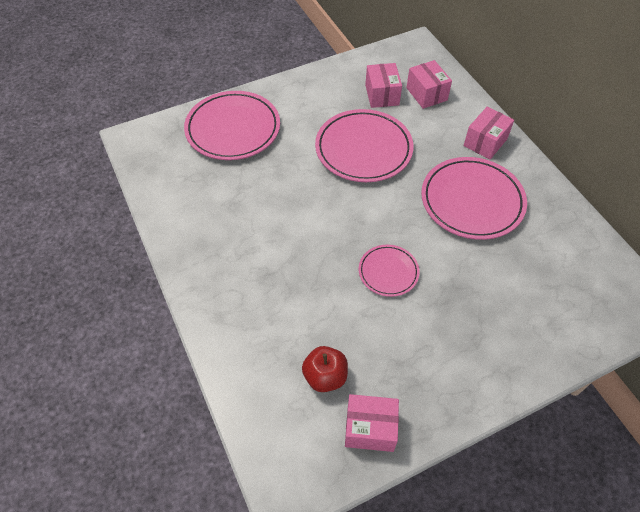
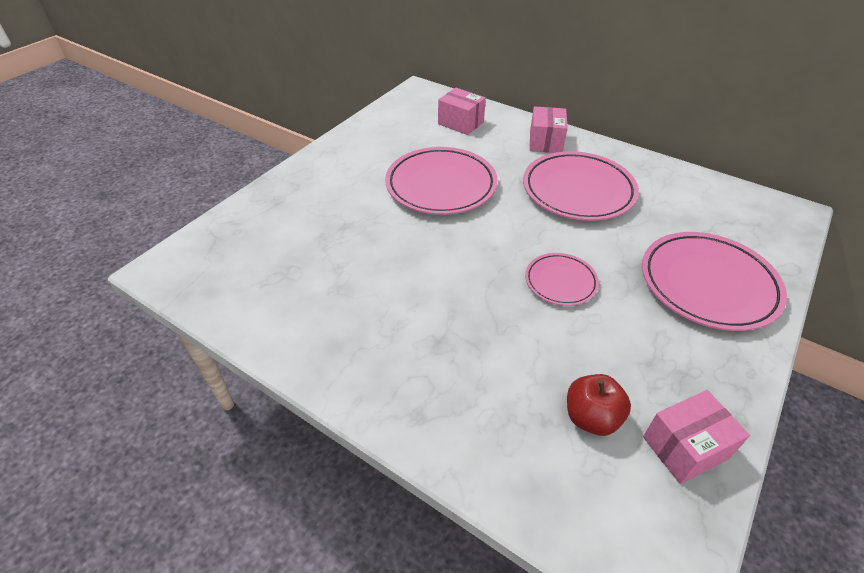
camera: 30 degrees left, 10 degrees down
pink plate [184,91,280,160] -> pink plate moved to [642,232,787,331]
pink box [365,63,402,108] -> none

